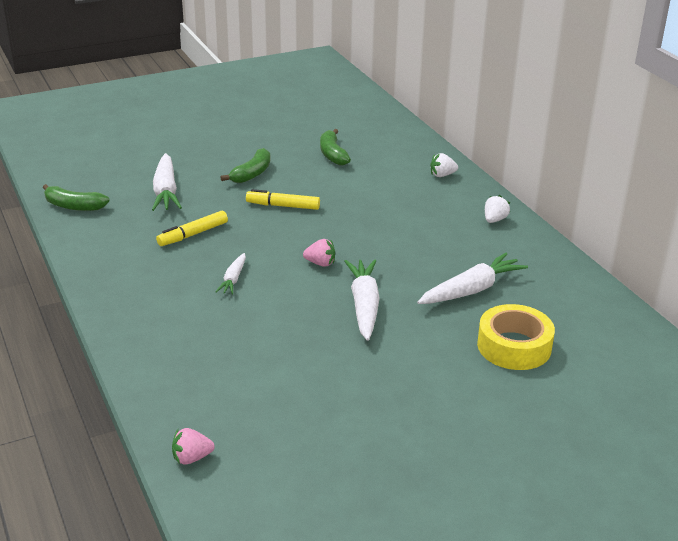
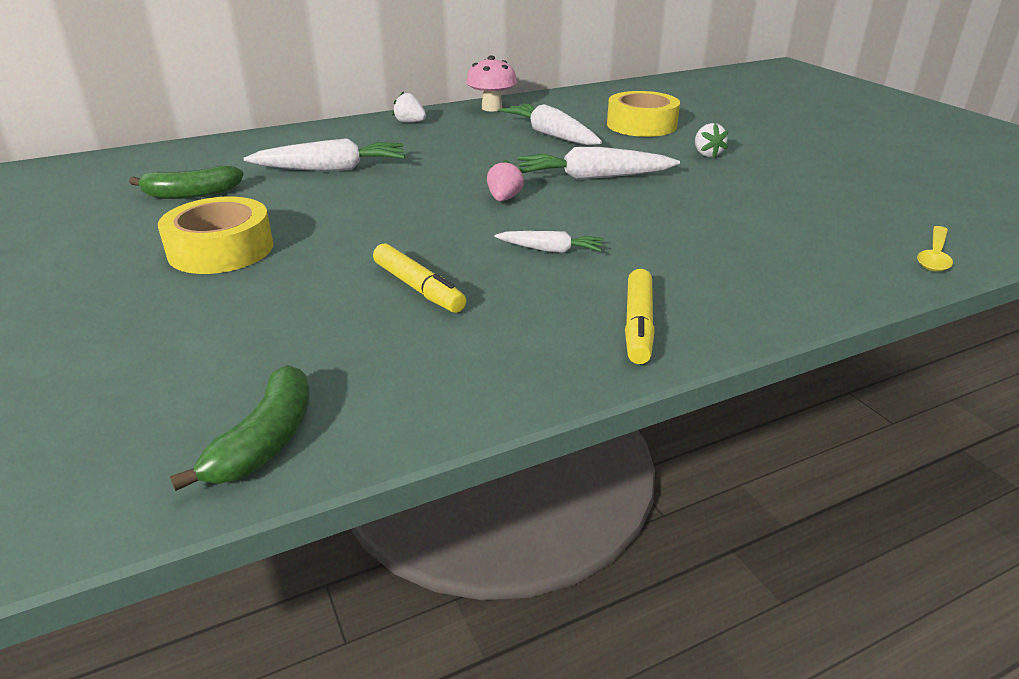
camera: 90 degrees left, 0 degrees up
white carrot [152,153,182,211] -> white carrot moved to [243,138,405,171]
pink strawberry [172,428,215,465] -> yellow spoon [917,226,953,272]
green banana [220,148,270,183] -> yellow tape [158,197,273,274]
yellow marker [246,189,320,210] -> yellow marker moved to [625,269,655,364]
white strawberry [430,153,458,177] -> white strawberry moved to [695,123,728,158]
none -> pink mushroom [466,55,517,111]

